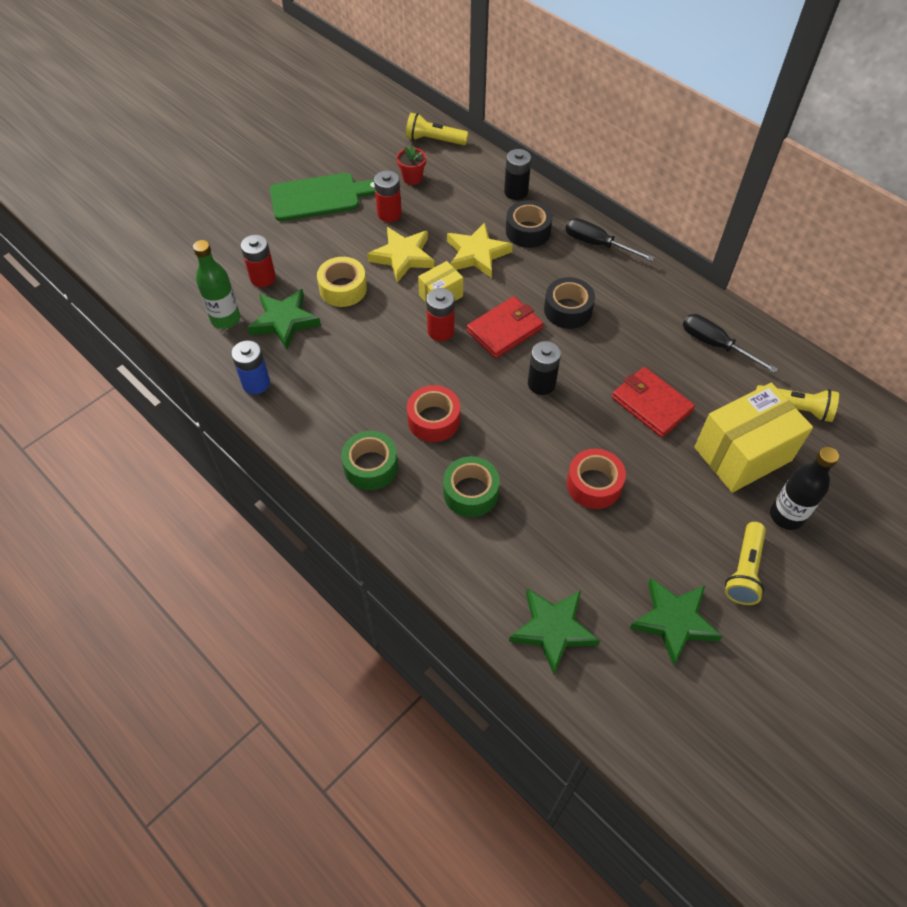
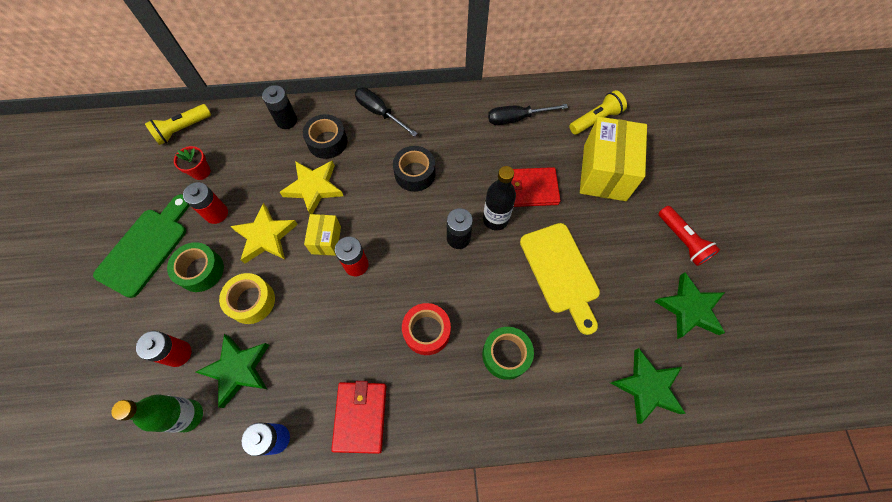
camera: 50 degrees left, 10 degrees up
green tape [341,431,398,490] -> green tape moved to [167,242,224,292]
red wallet [467,296,544,358] -> red wallet moved to [331,381,386,454]
black screwdriver [565,218,654,261] -> black screwdriver turned 60 degrees clockwise [355,87,418,137]
red tape [567,449,626,509] -> yellow cutting board [520,223,600,335]
yellow flashlight [725,522,766,605] -> red flashlight [658,206,720,266]
black bottle [770,447,839,530] -> black bottle moved to [483,166,516,230]

